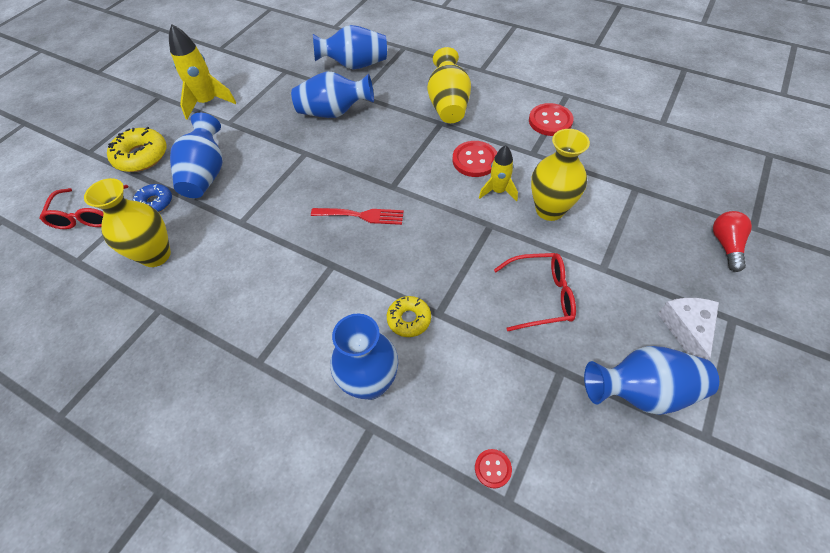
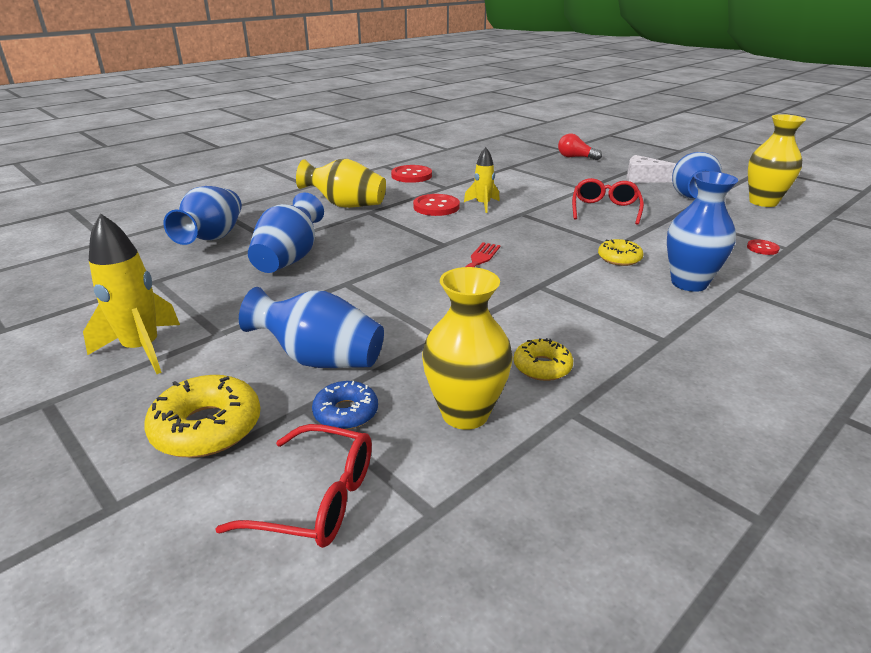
camera: 75 degrees left, 25 degrees down
yellow vase [531,129,590,221] -> yellow vase moved to [748,114,806,207]
none -> yellow donut [514,338,573,381]

